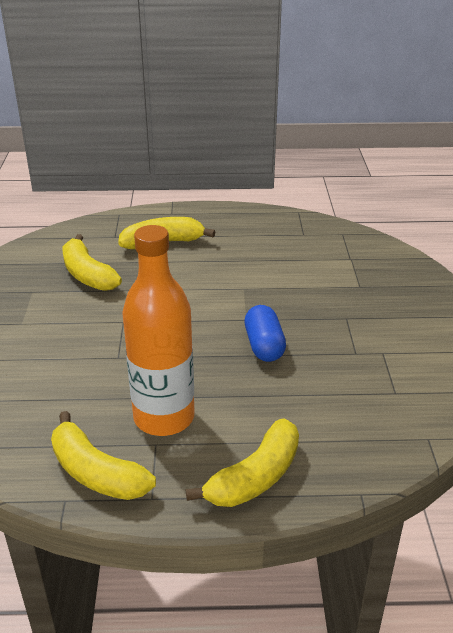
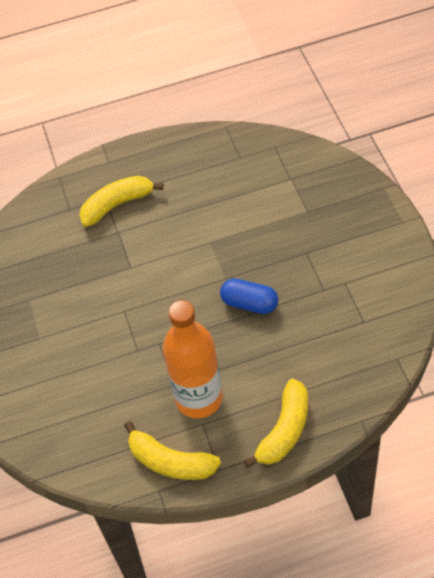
camera: 10 degrees left, 20 degrees up
yellow banana [62,234,122,291] -> none
blue capsule [244,305,286,362] -> blue capsule turned 45 degrees counterclockwise [220,278,278,314]

